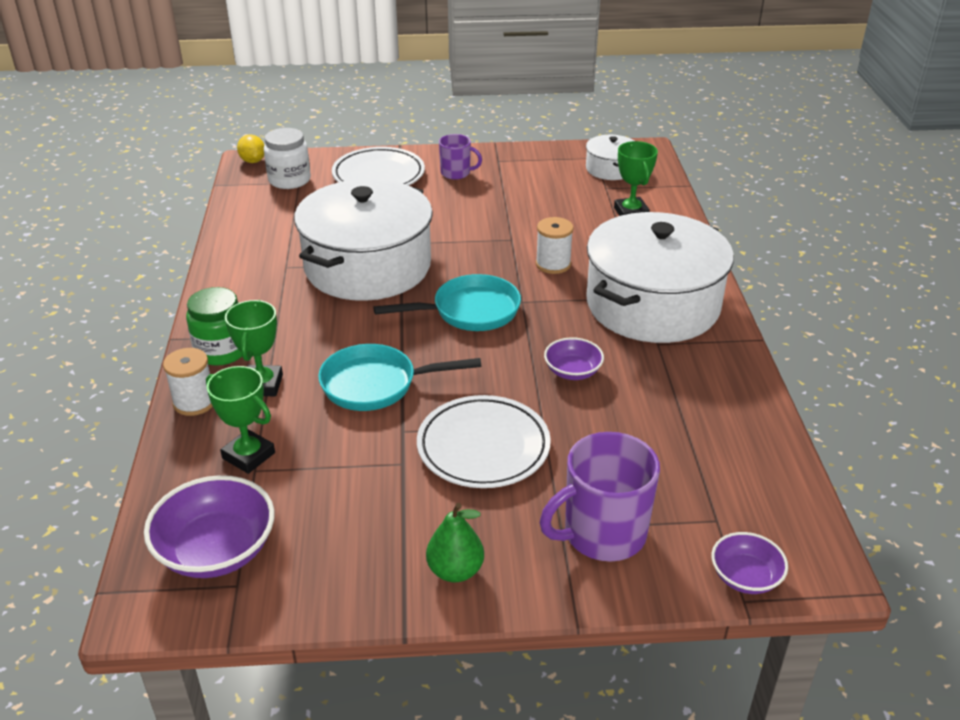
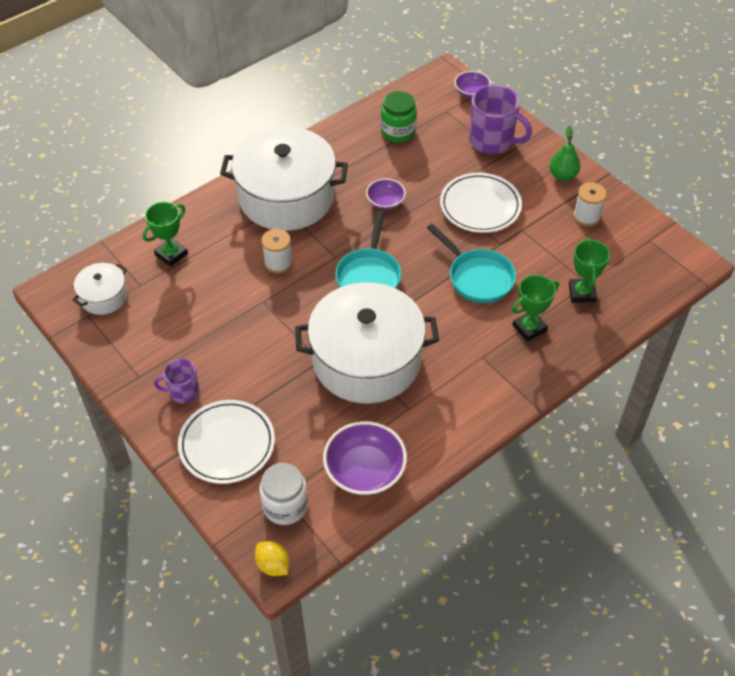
camera: 125 degrees left, 15 degrees up
purple bowl [144,475,275,578] -> purple bowl moved to [323,421,407,496]
white spool [163,348,213,416] -> white spool moved to [573,182,607,226]
green jar [186,287,242,366] -> green jar moved to [381,91,417,143]
yellow lemon [237,134,264,163] -> yellow lemon turned 75 degrees counterclockwise [255,541,289,576]
turquoise pan [373,274,521,331] -> turquoise pan turned 120 degrees counterclockwise [335,211,401,288]
purple mug [439,134,482,179] -> purple mug turned 75 degrees counterclockwise [154,359,200,403]

